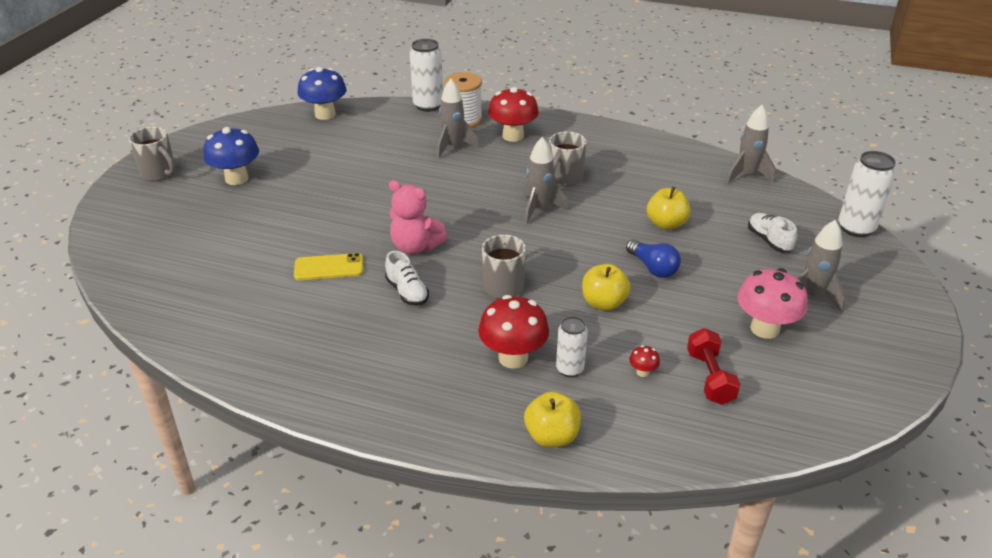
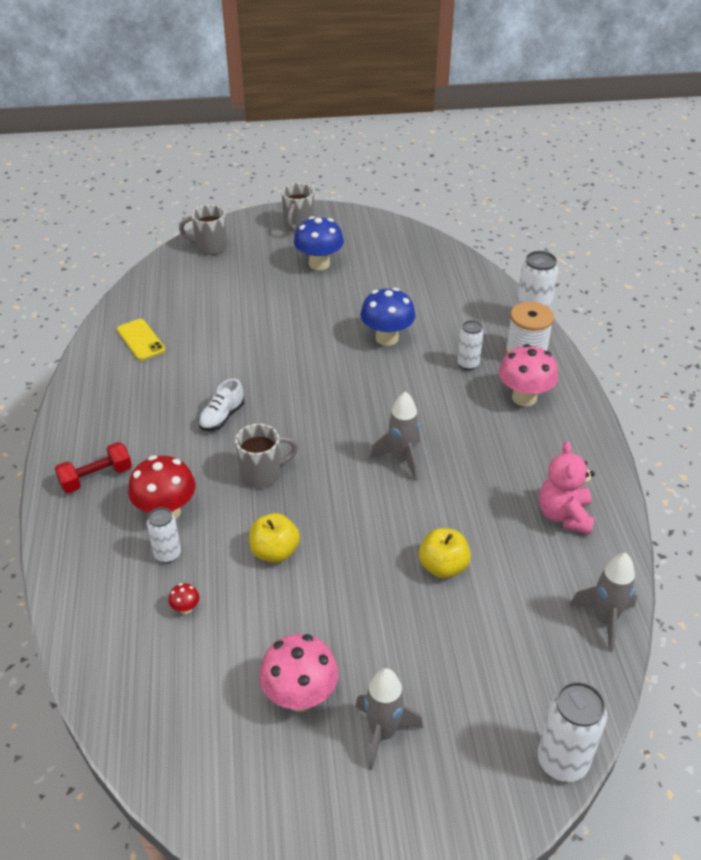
camera: 65 degrees right, 5 degrees up
yellow phone [294,253,363,280] -> yellow phone moved to [117,319,166,360]
blue mushroom [297,67,347,120] -> blue mushroom moved to [360,288,416,346]
pink teddy bear [389,180,448,254] -> pink teddy bear moved to [539,441,595,534]
grey rocket [437,79,479,159] -> white can [457,320,483,370]
red mushroom [488,87,539,142] -> pink mushroom [499,344,558,406]
yellow apple [524,391,581,447] -> none
grey mug [549,131,587,186] -> grey mug moved to [179,205,228,255]
blue light bulb [626,239,681,278] -> none
red dumbbell [687,328,740,405] -> red dumbbell moved to [54,442,132,493]
white shoe [748,213,797,252] -> none

